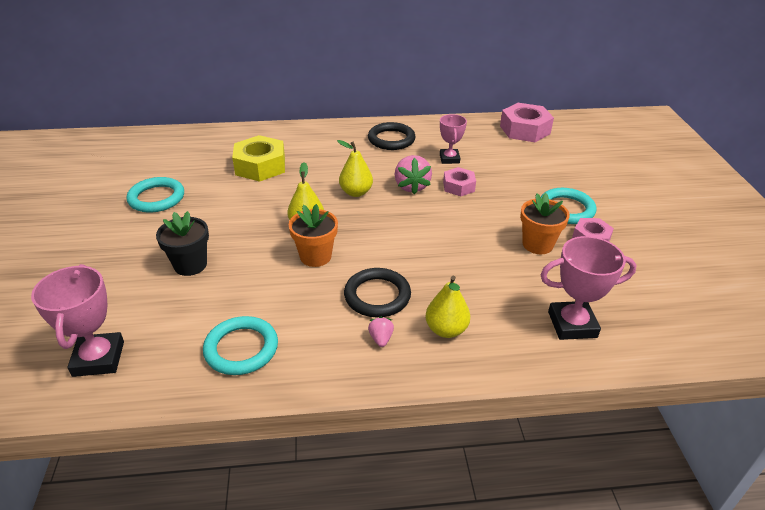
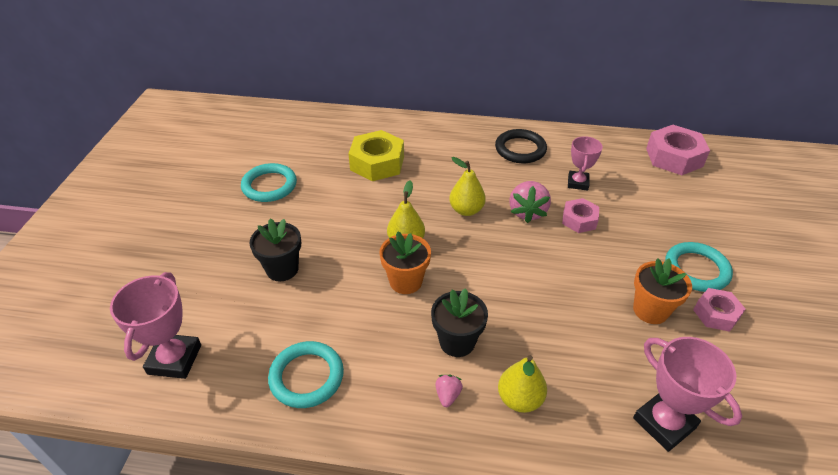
camera: 15 degrees right, 5 degrees up
black ring [344,268,411,317] -> black flower pot [431,288,488,357]
pink trophy [540,236,637,340] -> pink trophy turned 45 degrees clockwise [633,337,742,452]

